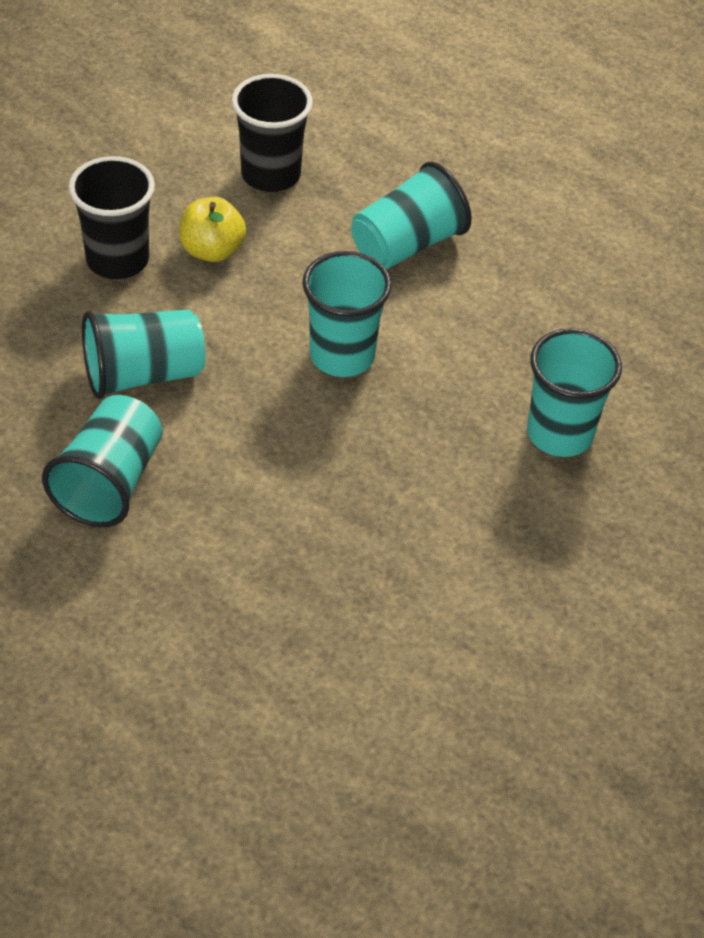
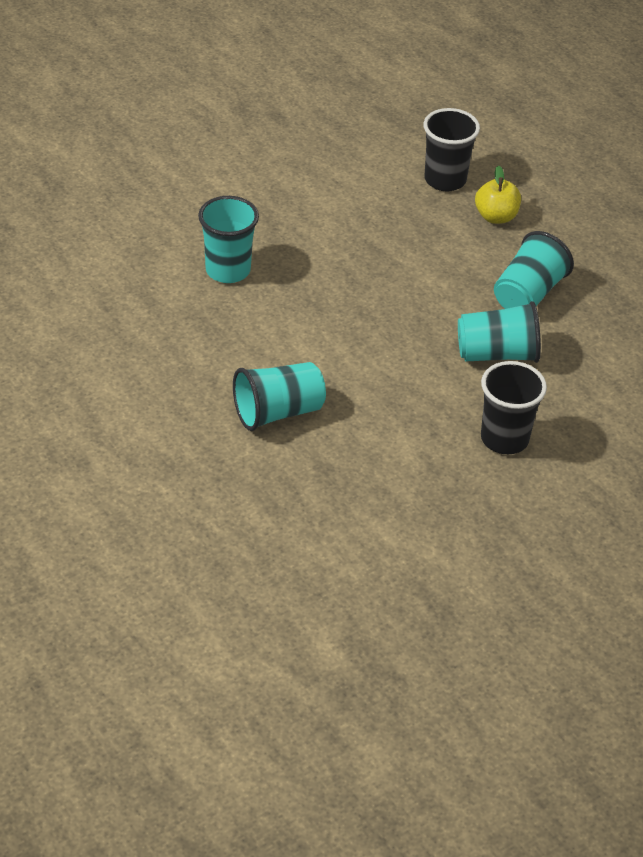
camera: 165 degrees left, 5 degrees down
yellow apple [179,197,246,262] -> yellow apple moved to [475,166,521,224]
black cup [232,74,313,192] -> black cup moved to [423,108,480,191]
turquoise cup [302,251,392,377] -> none

